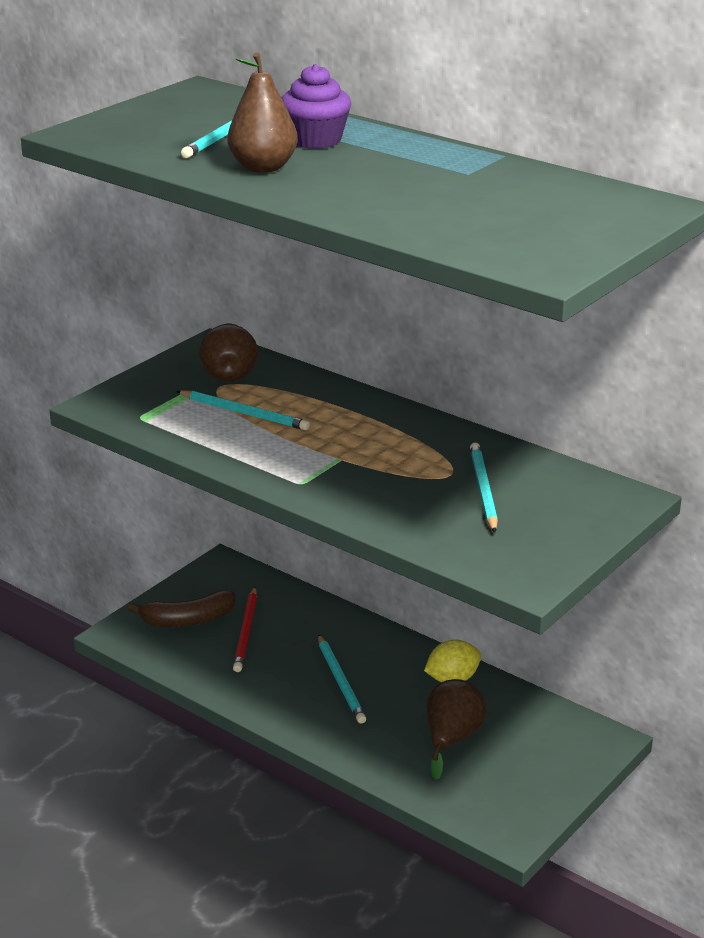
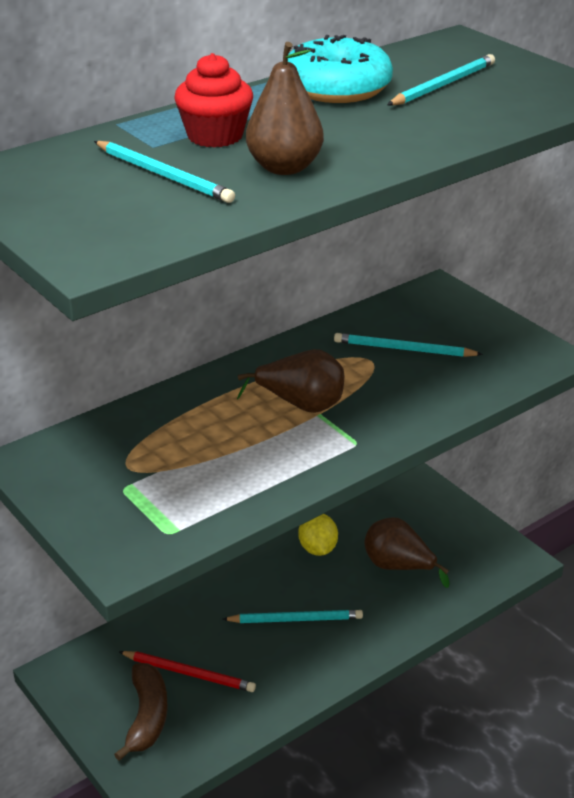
camera: 75 degrees left, 5 degrees up
turquoise pencil [176,390,310,430] -> turquoise pencil moved to [387,54,495,106]
brown pear [199,323,258,382] -> brown pear moved to [237,349,344,413]
purple cupcake [282,64,351,149] -> red cupcake [174,53,253,147]
none -> turquoise donut [288,35,393,103]

